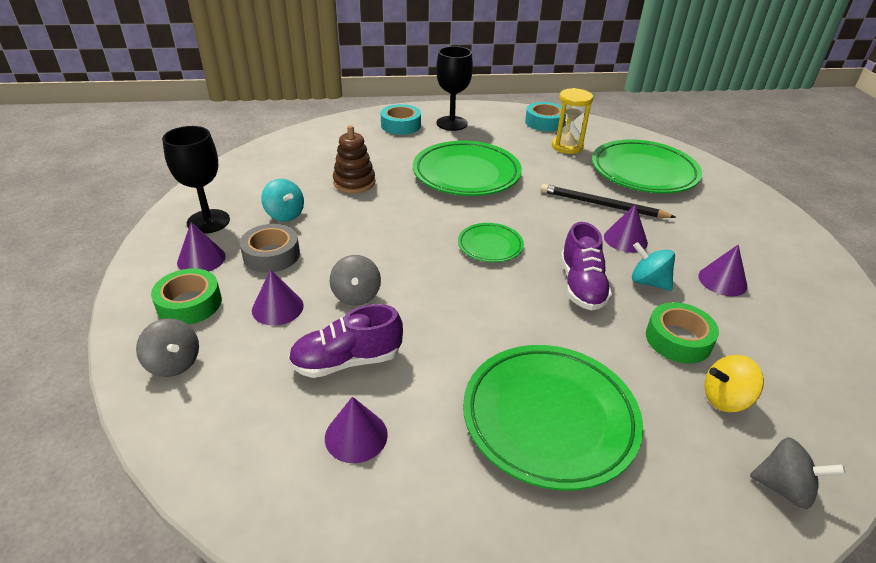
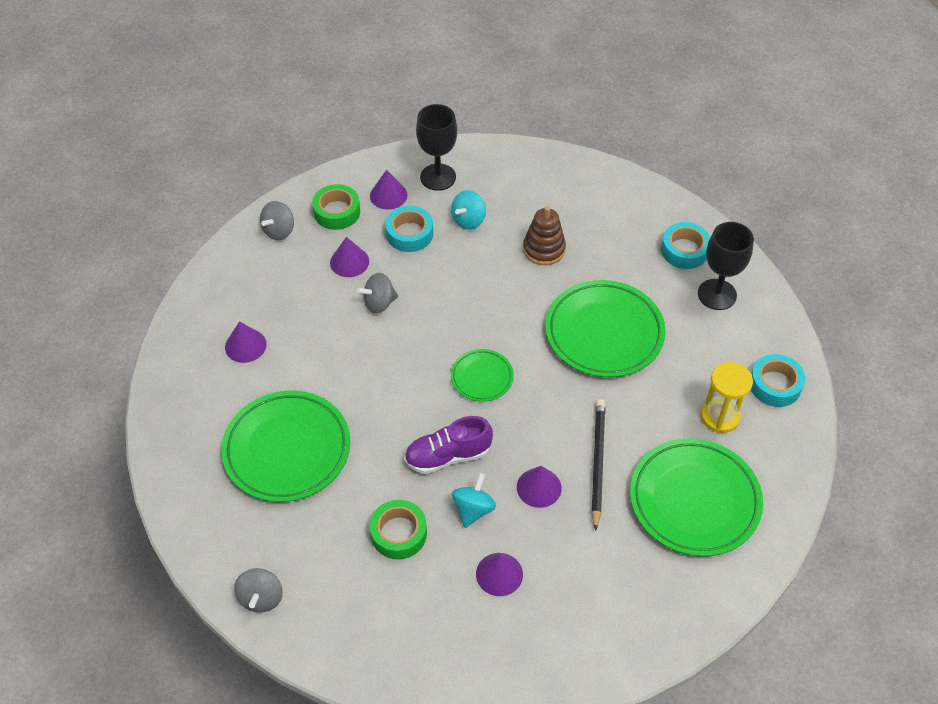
camera: 75 degrees right, 15 degrees up
grey tape [240,224,300,273] -> turquoise tape [385,206,433,252]
purple shoe [288,304,403,378] -> none
yellow spinning top [704,355,764,412] -> none

